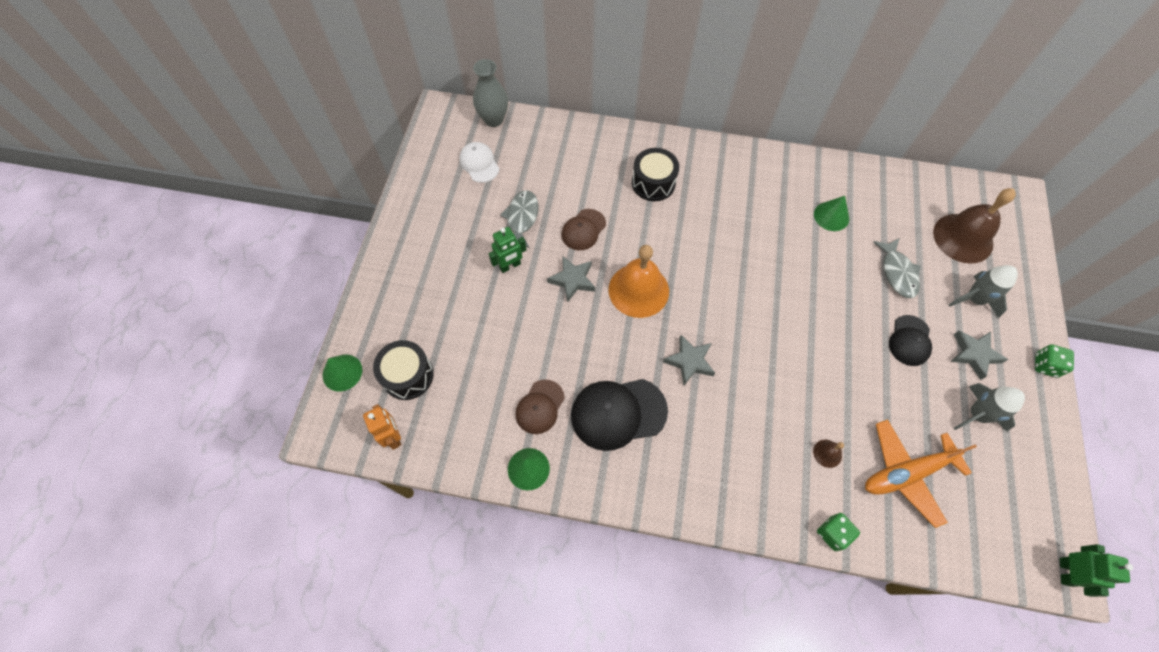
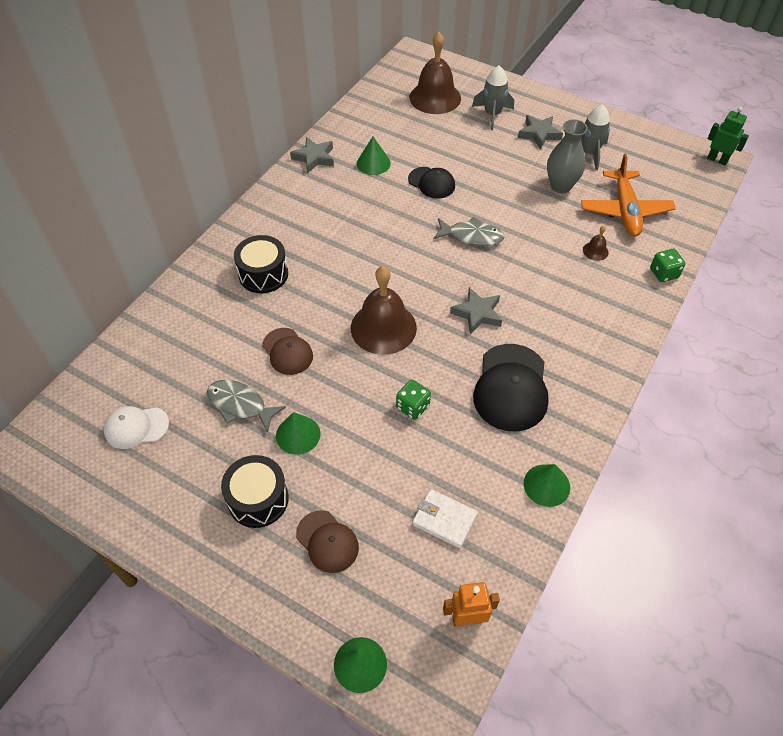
camera: 70 degrees left, 10 degrees down
black drum [373,340,434,400] -> black drum moved to [221,455,289,528]
grey vase [473,59,508,127] -> grey vase moved to [547,119,588,193]
green robot [489,227,526,273] -> green cone [276,412,321,455]
brown cap [515,379,565,434] -> brown cap moved to [296,510,359,573]
grey star [547,256,595,303] -> grey star moved to [290,137,334,174]
orange bell [609,245,669,318] -> brown bell [351,266,417,355]
grey fish [873,238,921,298] -> grey fish moved to [433,217,504,246]
black cap [889,315,932,366] -> black cap moved to [408,167,455,198]
green dice [1035,344,1074,378] -> green dice moved to [396,380,431,420]
none -> white wallet [412,489,478,548]

